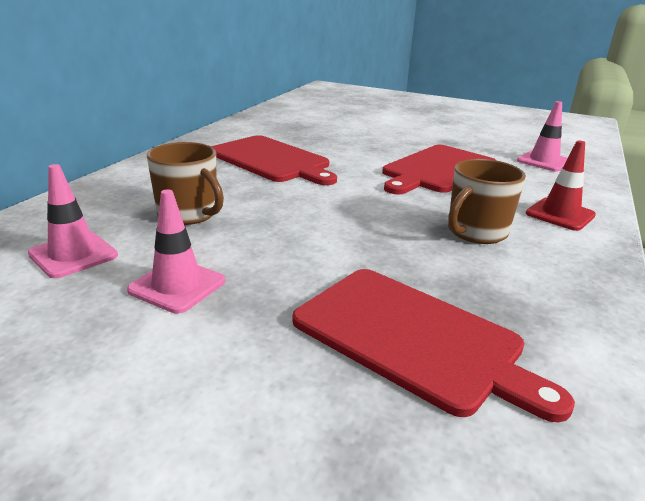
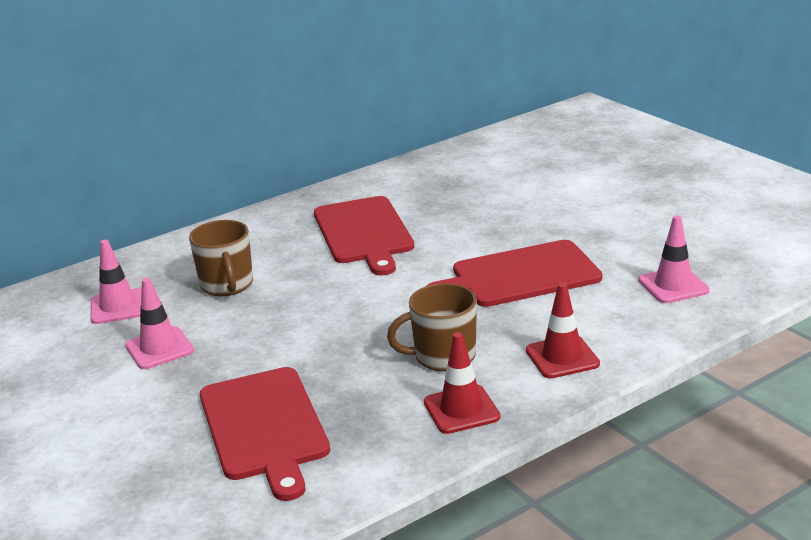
camera: 35 degrees right, 0 degrees up
none -> red traffic cone [424,332,501,434]

